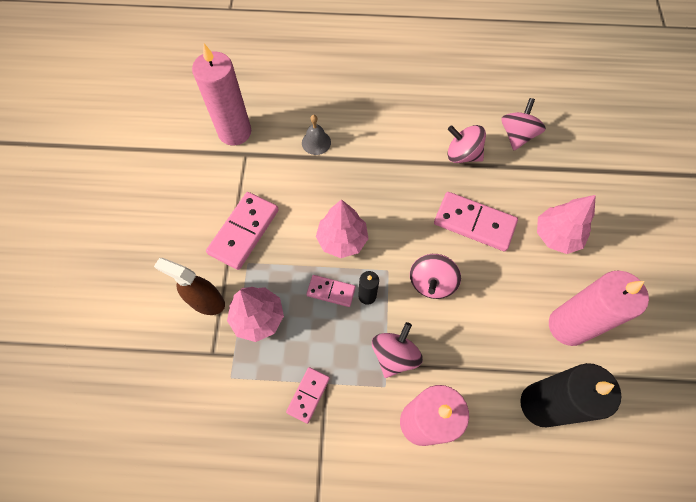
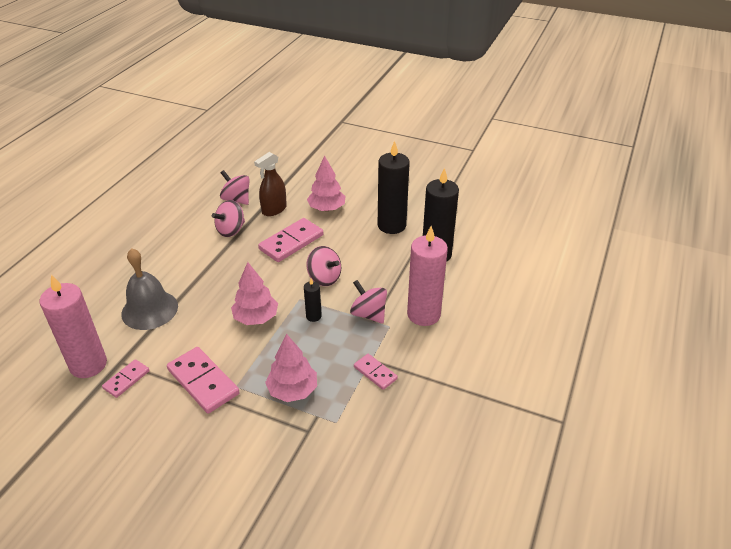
camera: 70 degrees left, 25 degrees down
brown spray bottle [154,258,225,315] -> brown spray bottle moved to [254,152,287,216]
grey bell [302,115,331,155] -> grey bell [121,248,178,330], size x1.92
pink domino [306,275,356,307] -> pink domino moved to [102,359,150,398]
pink candle [549,271,649,346] -> black candle [378,141,410,234]

